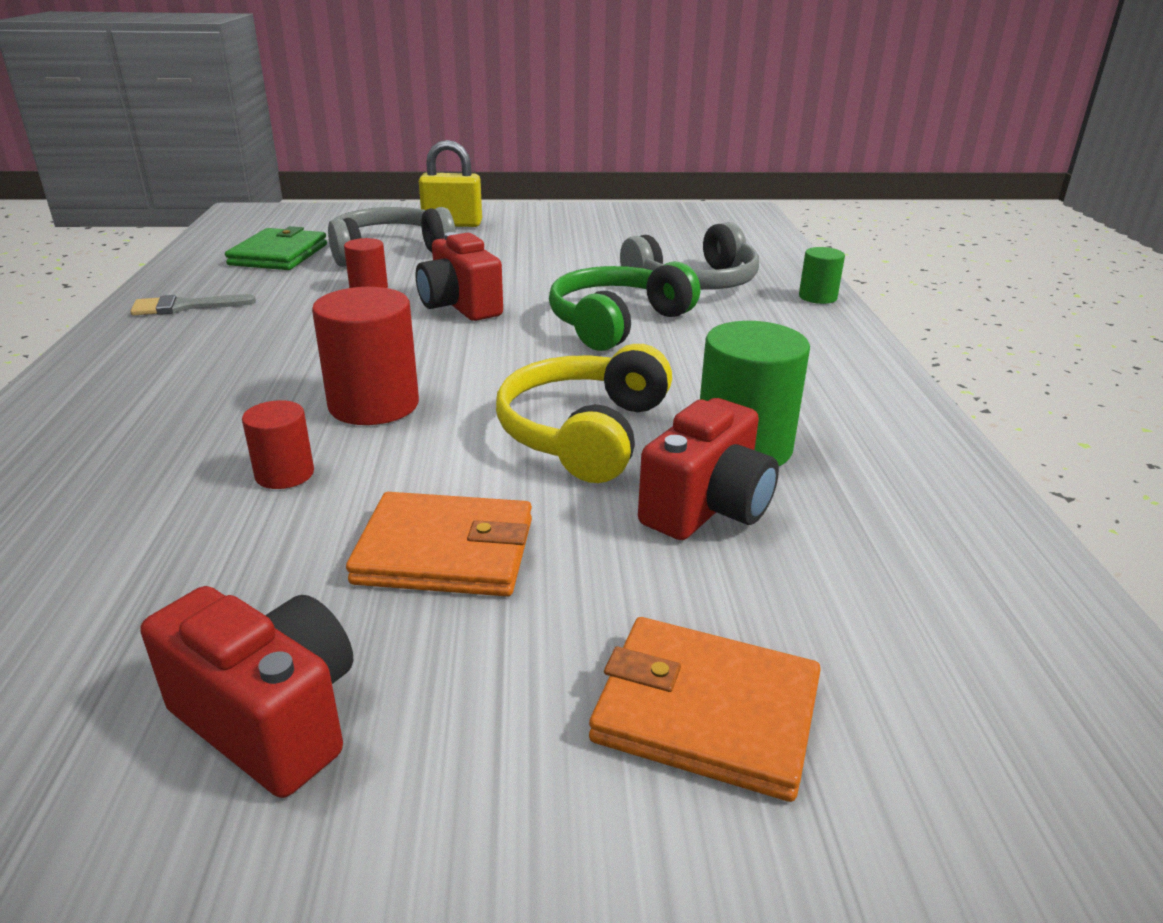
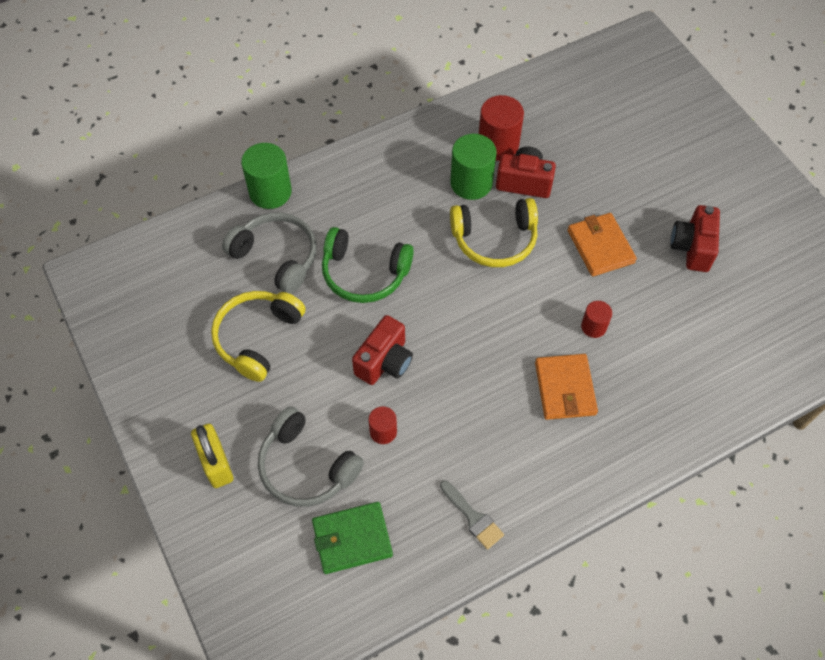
camera: 115 degrees left, 30 degrees up
red cylinder [312,287,419,425] -> red cylinder moved to [479,95,524,161]
orange wallet [589,617,821,802] -> orange wallet moved to [535,354,598,420]
green cylinder [799,247,845,304] -> green cylinder [241,143,292,209], size x1.80
none -> yellow headphones [211,291,305,382]

